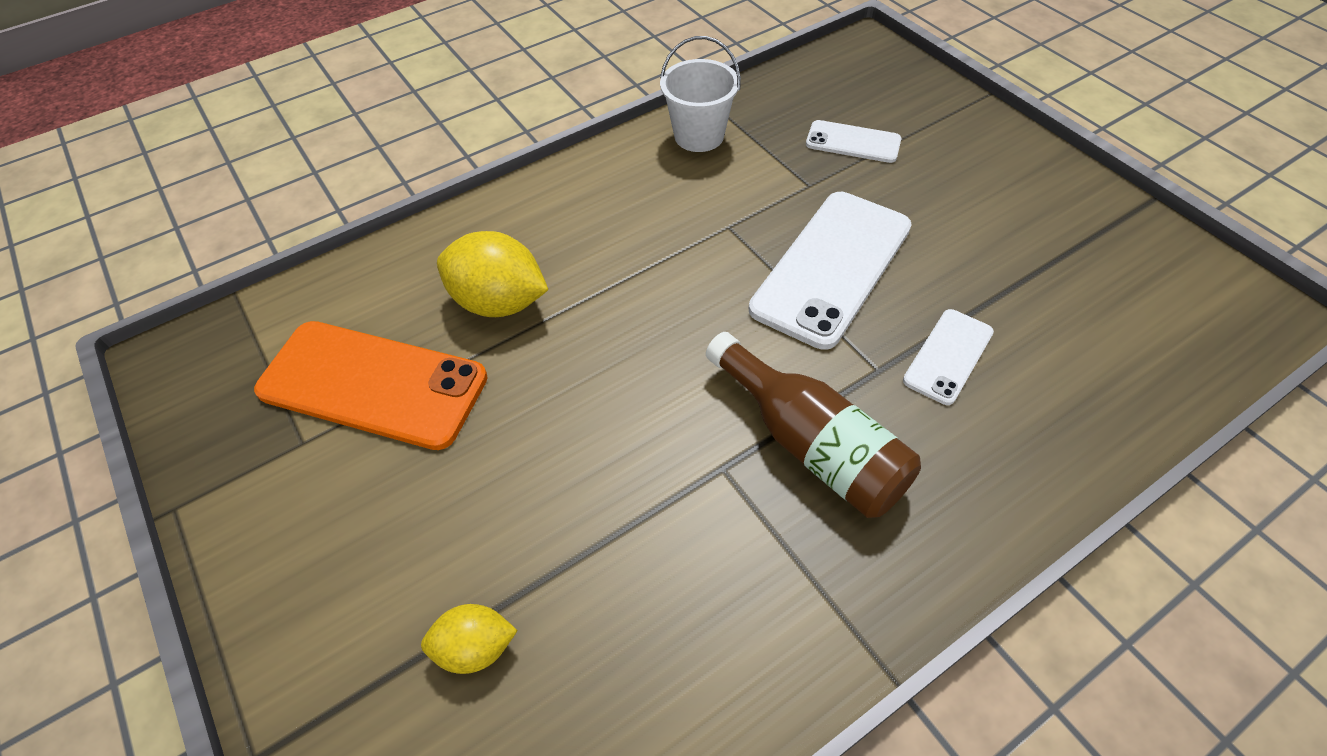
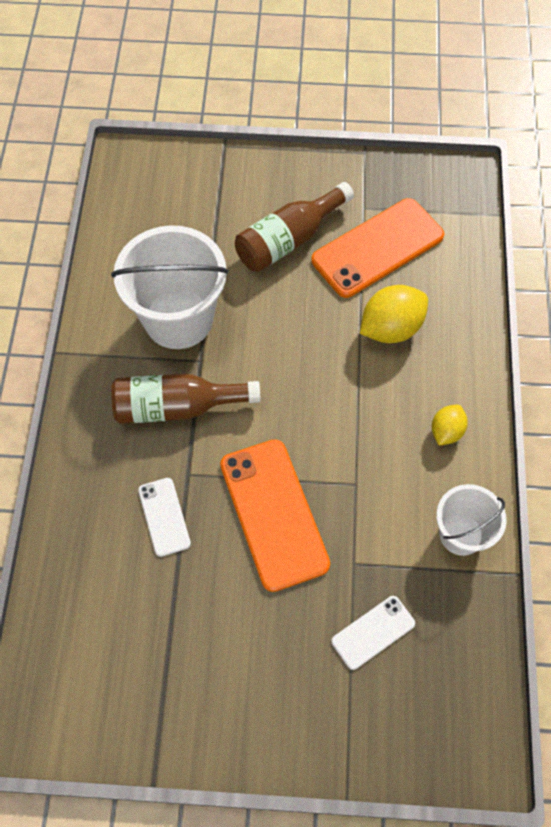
camera: 125 degrees right, 10 degrees up
yellow lemon [421,604,518,674] -> yellow lemon moved to [432,405,468,445]
white phone [749,192,912,350] -> orange phone [220,439,330,592]
none -> white bucket [111,225,229,349]
none -> brown bottle [235,182,354,272]

